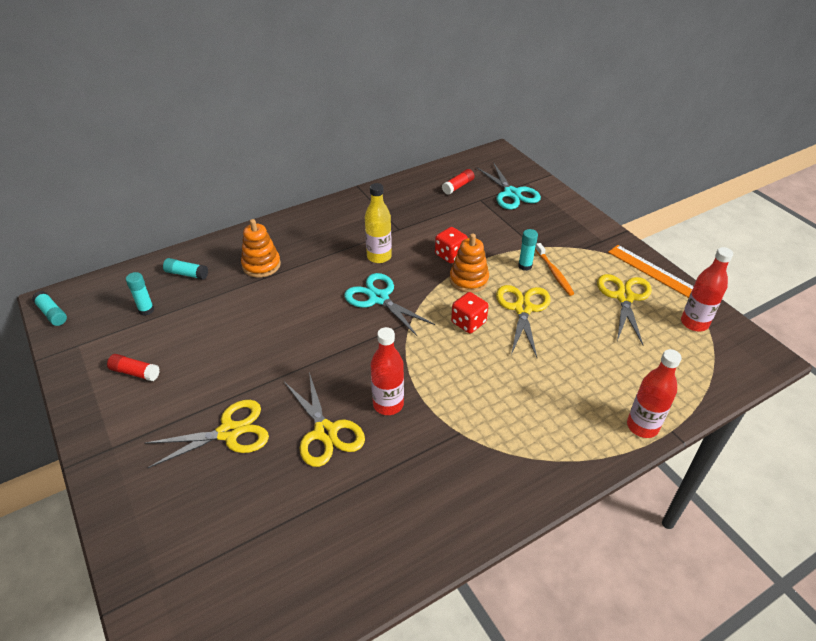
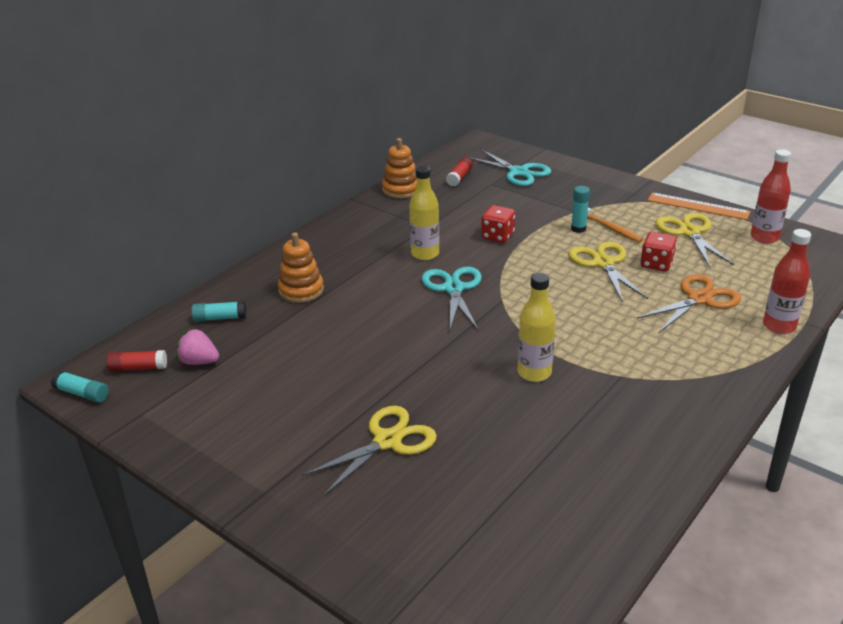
camera: 20 degrees left, 10 degrees down
red glue stick [107,354,160,381] -> red glue stick moved to [106,350,167,372]
turquoise glue stick [126,272,154,316] -> pink strawberry [176,328,219,365]
yellow scissors [284,372,365,467] -> none
turquoise scissors [344,273,435,337] -> turquoise scissors turned 60 degrees clockwise [422,267,482,330]
red bottle [370,327,404,415] -> yellow bottle [517,273,556,382]
orange stacking toy [450,234,489,293] -> orange stacking toy moved to [382,138,417,199]
red dice [451,292,488,333] -> red dice moved to [641,232,677,272]
none -> orange scissors [637,274,741,332]

